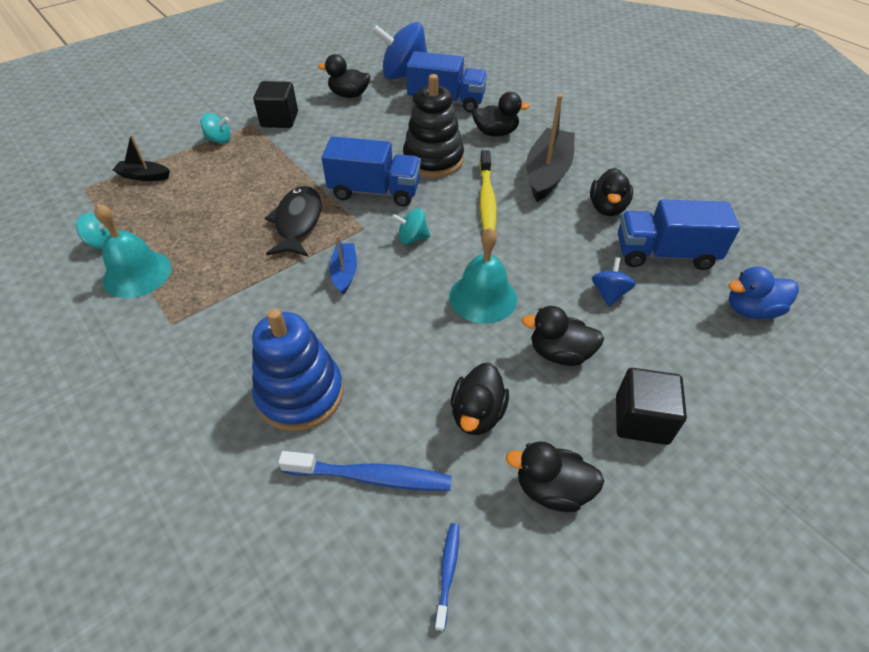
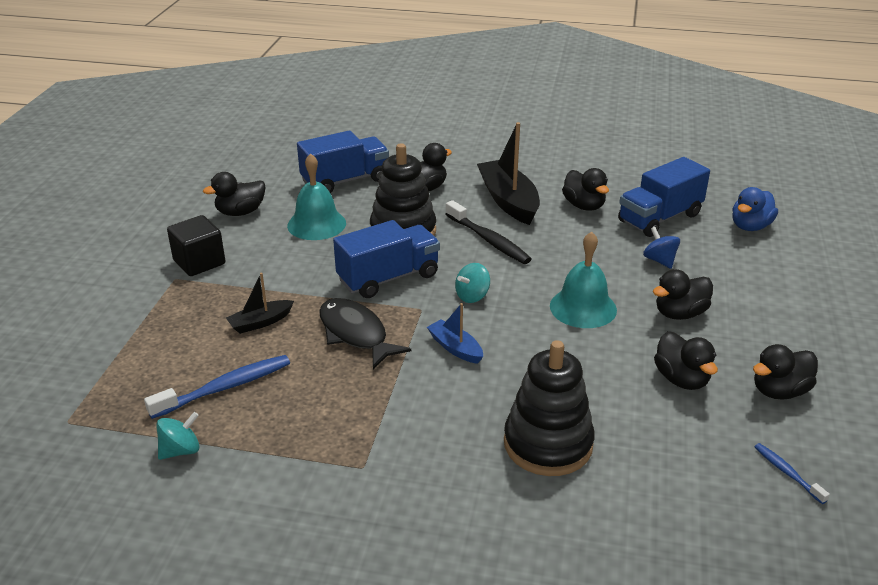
camera: 40 degrees left, 15 degrees down
turquoise bell [94,203,171,298] -> turquoise bell moved to [287,153,346,240]
black boat [113,135,170,181] -> black boat moved to [226,273,294,334]
turquoise spinning top [201,113,231,144] -> none
blue stacking toy [252,308,343,431] -> black stacking toy [504,340,595,476]
blue toothbrush [278,451,452,491] -> blue toothbrush moved to [144,355,290,419]
blue spinning top [372,22,428,79] -> none
yellow toothbrush [479,150,497,231] -> black toothbrush [445,200,532,264]
black cube [616,368,687,445] -> none

